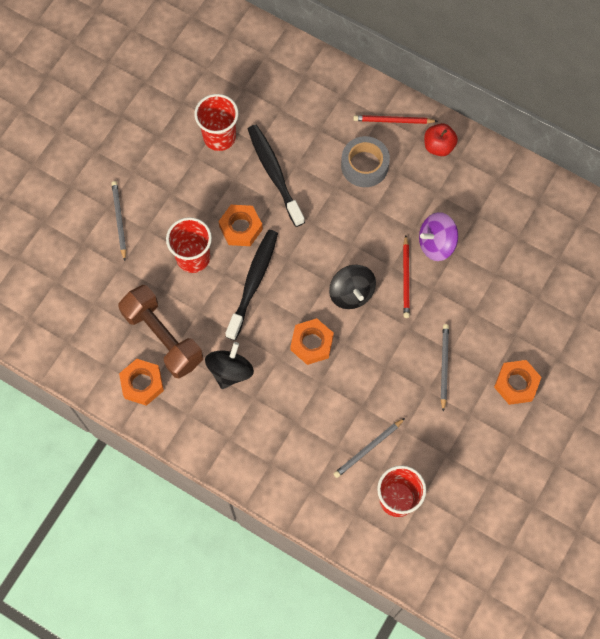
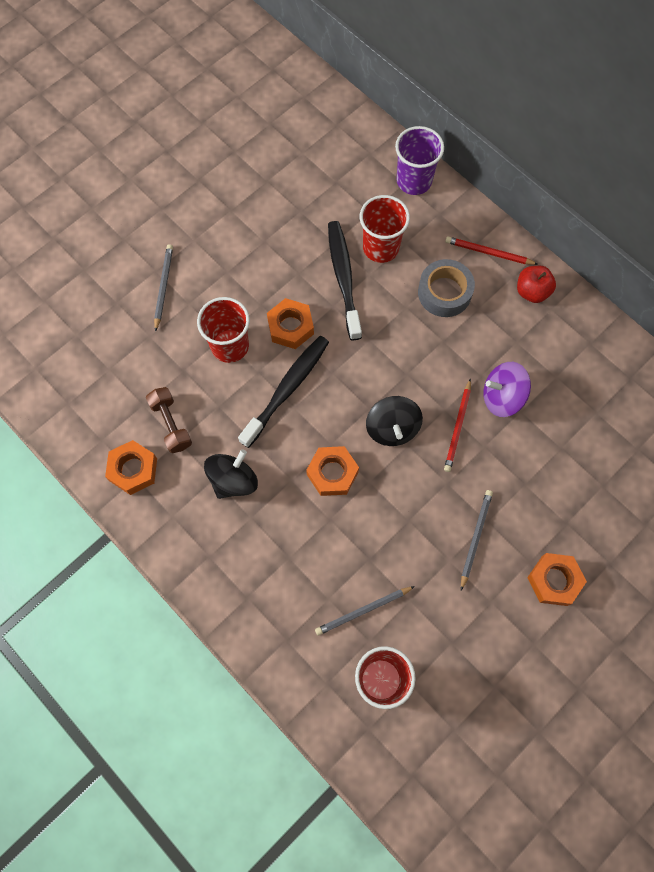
camera: 15 degrees right, 0 degrees up
brown dumbbell [118,285,203,378] -> brown dumbbell [146,387,192,453], size x0.59
red cup [194,94,238,151] -> red cup moved to [360,195,410,263]
none -> purple cup [395,126,444,195]

